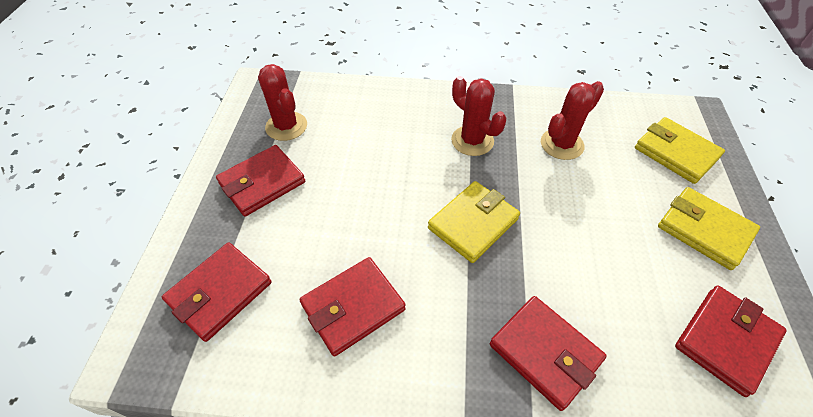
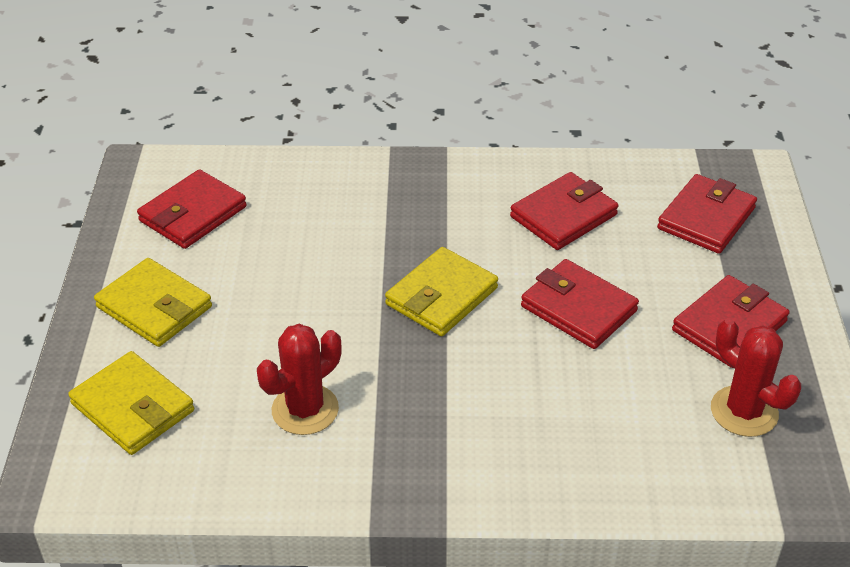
camera: 175 degrees right, 10 degrees down
red cactus [451,76,506,156] -> none
red wallet [490,296,607,411] -> red wallet moved to [521,259,639,349]

